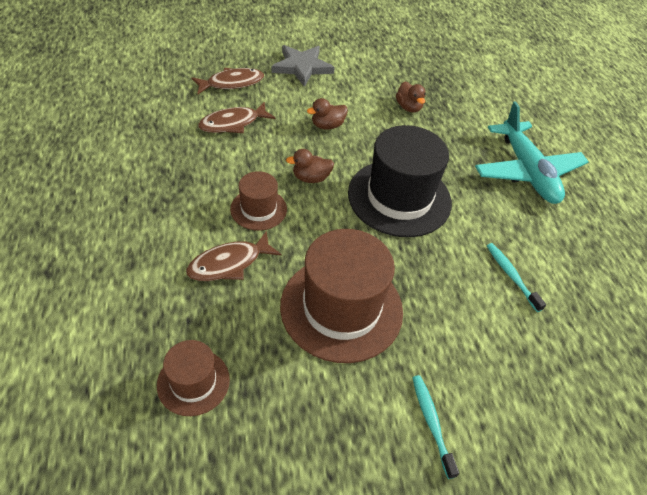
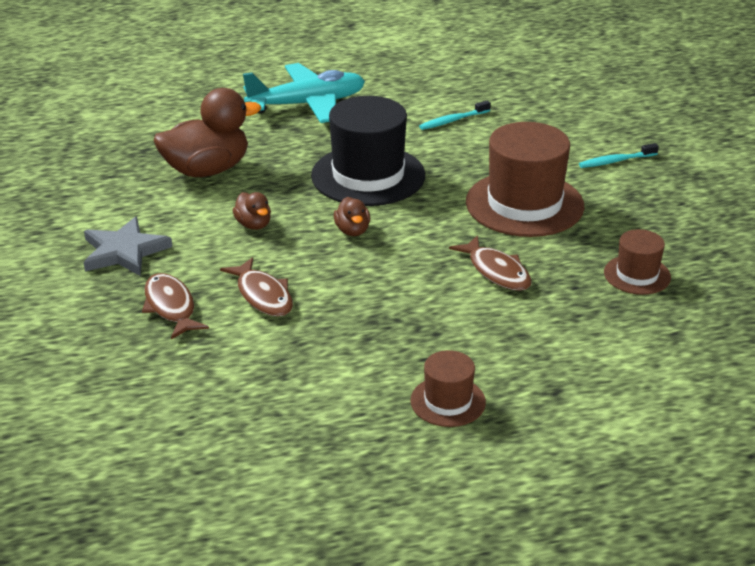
camera: 90 degrees left, 15 degrees down
brown hat [230,171,287,231] -> brown hat moved to [410,350,486,427]
brown duck [396,82,426,113] -> brown duck [154,88,261,177], size x2.12

